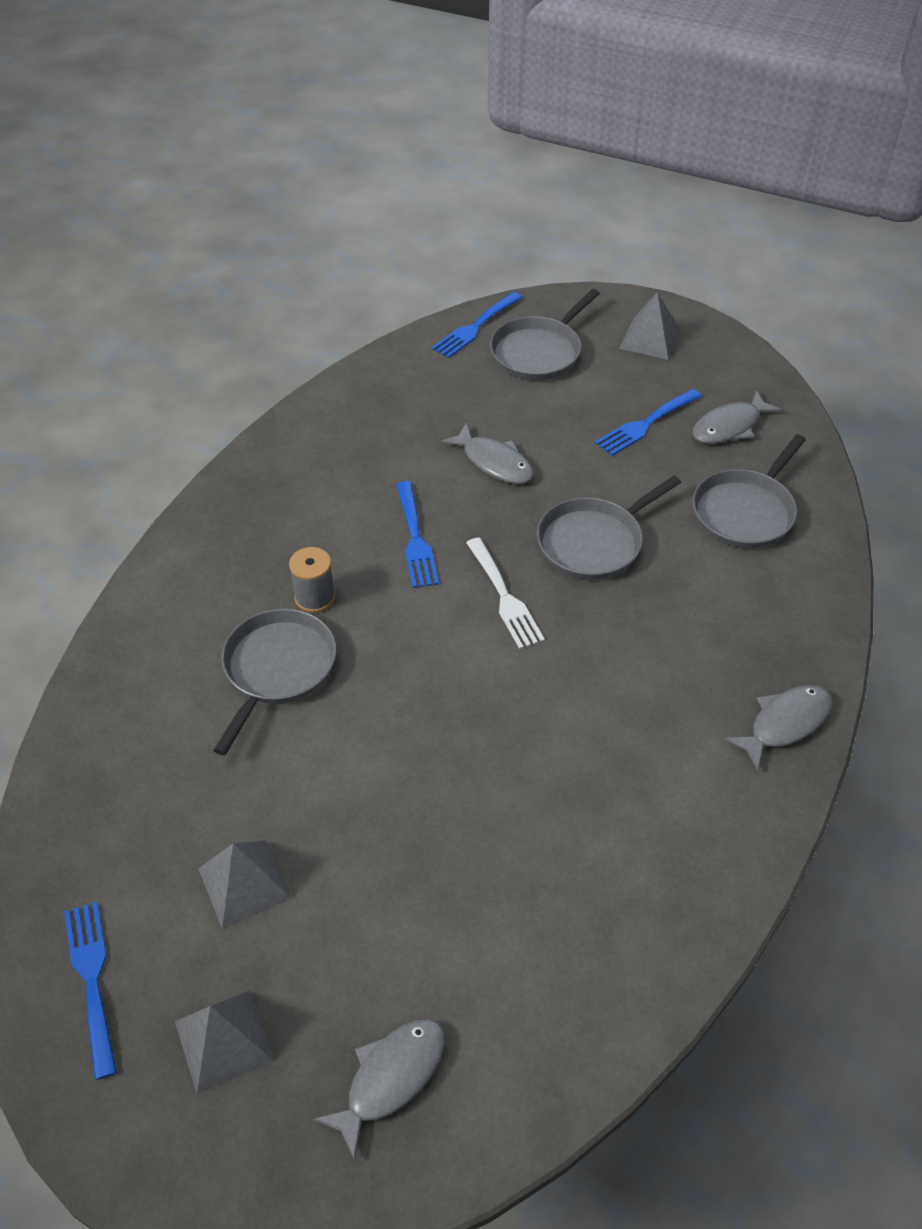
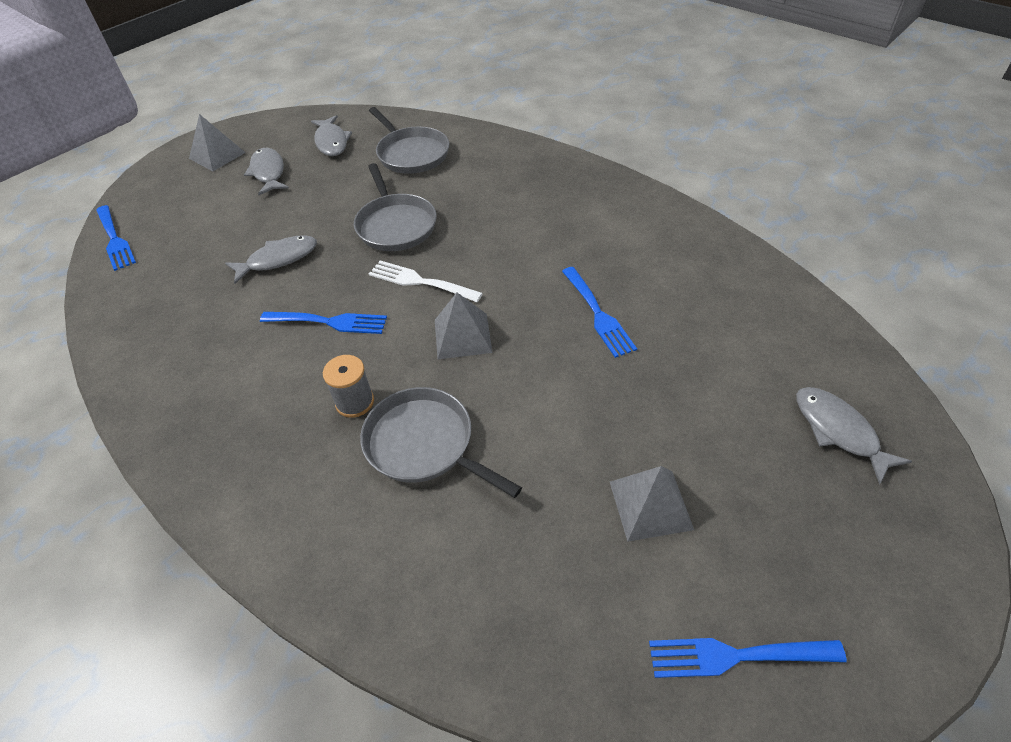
camera: 70 degrees left, 0 degrees up
grey pyramid [175,991,274,1094] -> grey pyramid moved to [435,292,492,359]
white fork [466,537,545,649] -> white fork turned 150 degrees counterclockwise [369,261,483,302]
grey pan [490,289,600,381] -> none
blue fork [595,389,702,456] -> blue fork moved to [562,267,637,358]
grey fish [723,685,832,771] -> grey fish moved to [244,148,289,195]

